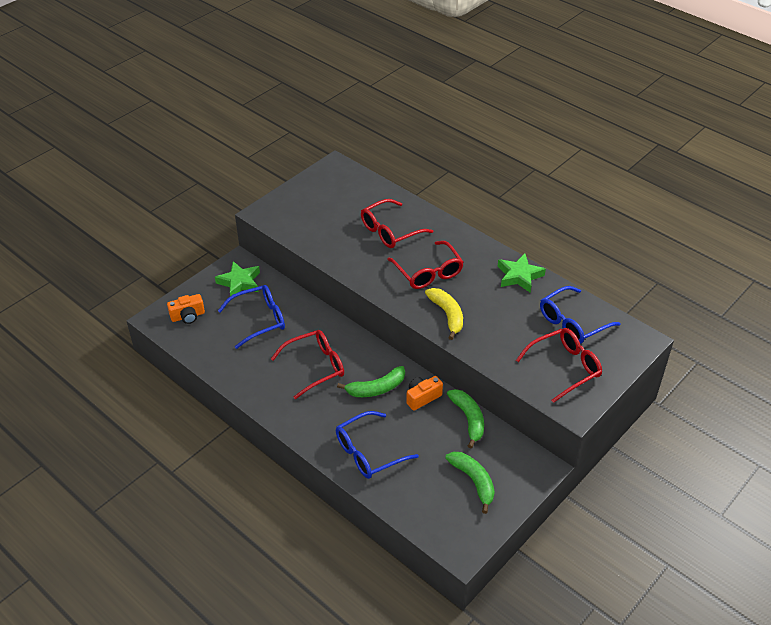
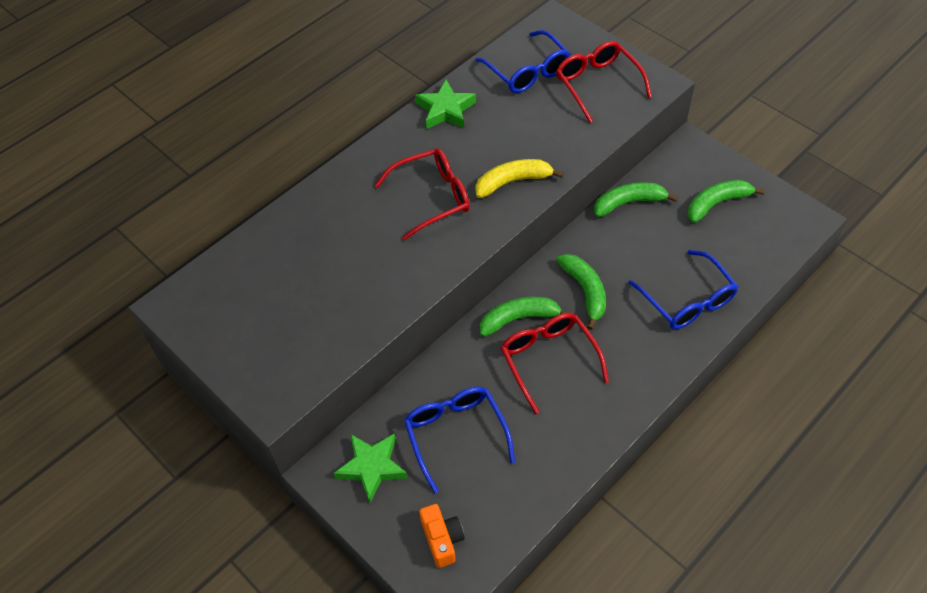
camera: 85 degrees left, 10 degrees up
red glasses [361,199,433,248] -> none
orange camera [406,376,443,411] -> none
none -> green banana [480,297,570,337]

